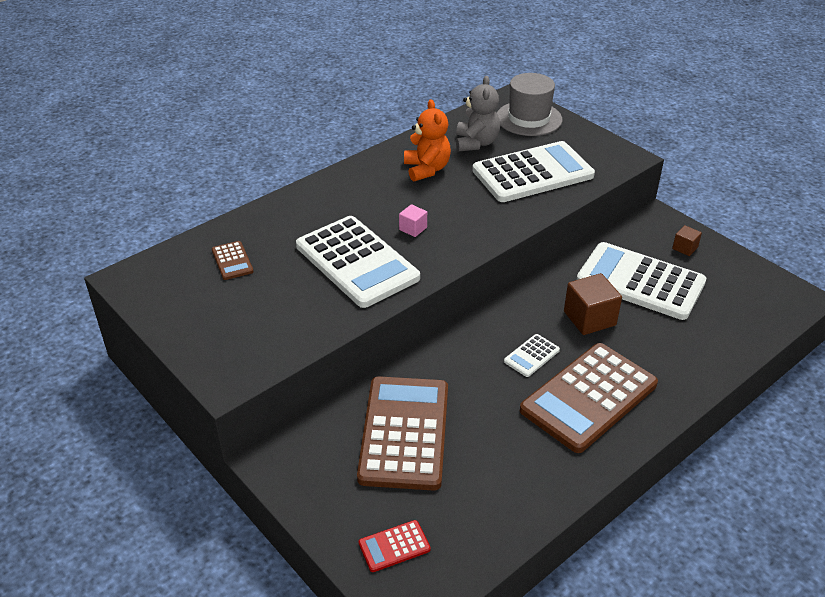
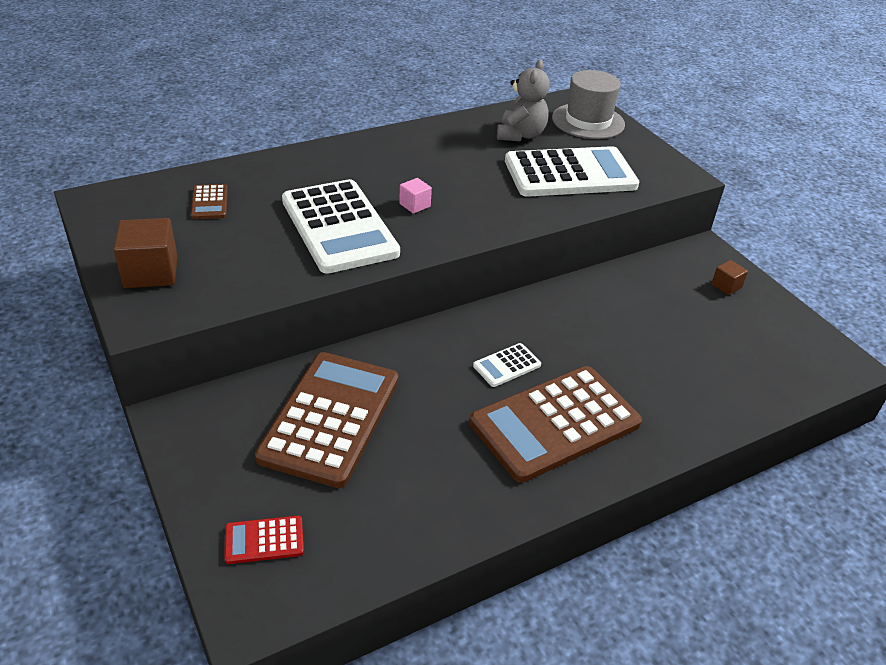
camera: 10 degrees right, 0 degrees up
orange teddy bear [404,99,451,182] -> none
brown cube [564,273,622,335] -> brown cube moved to [113,218,178,288]
white calculator [577,242,706,320] -> none

